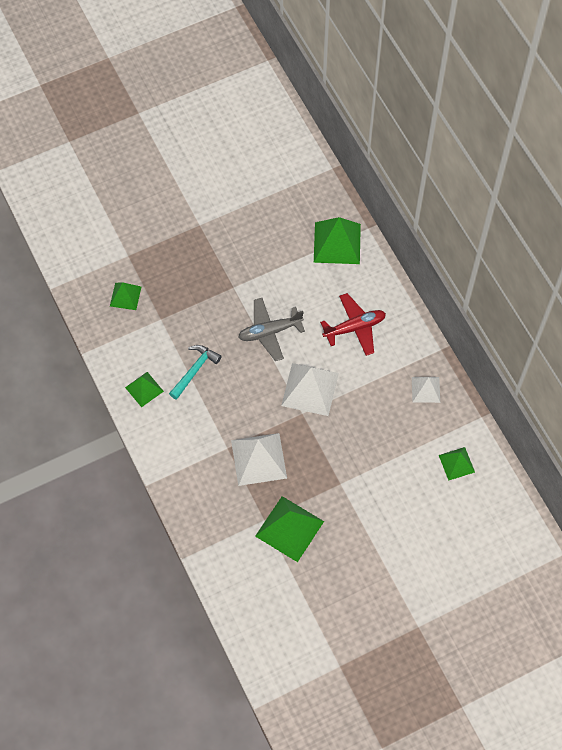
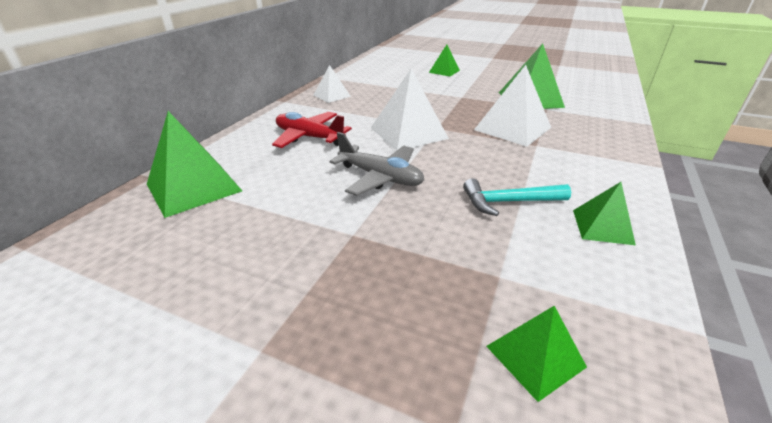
camera: 130 degrees left, 30 degrees down
green pyramid [439,447,475,481] -> green pyramid moved to [429,45,460,76]

